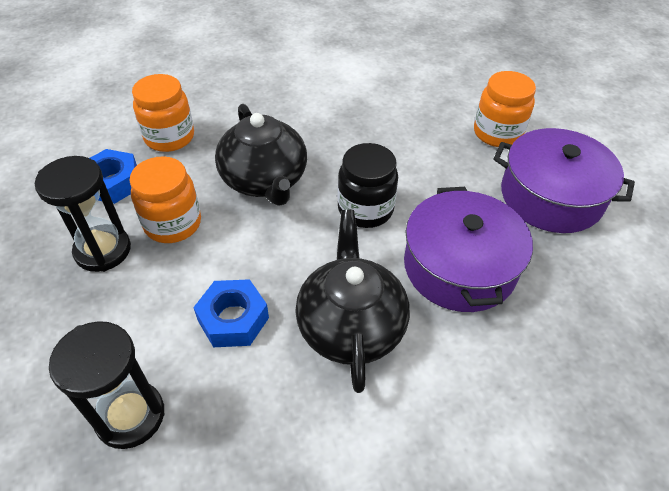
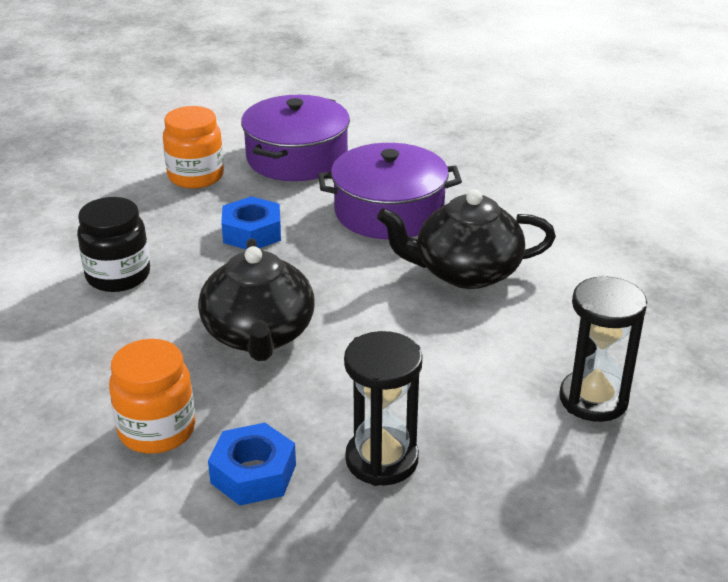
camera: 90 degrees left, 15 degrees down
orange jar [129,156,201,243] -> none
blue nut [193,279,269,347] -> blue nut moved to [221,196,281,249]
black teapot [215,104,307,206] -> black teapot turned 105 degrees clockwise [198,238,315,361]
black jar [337,143,398,228] -> black jar moved to [77,197,150,292]

